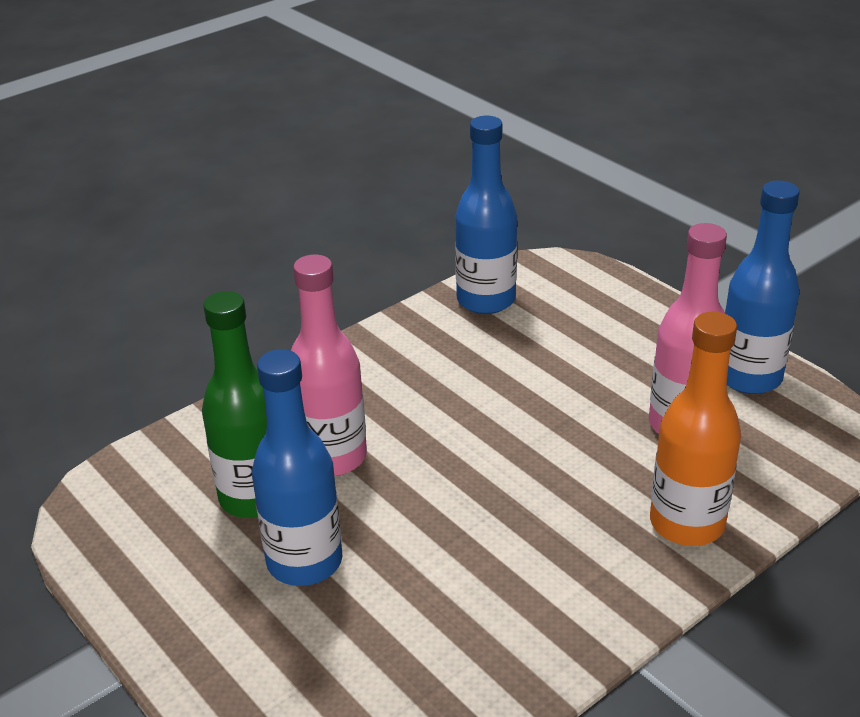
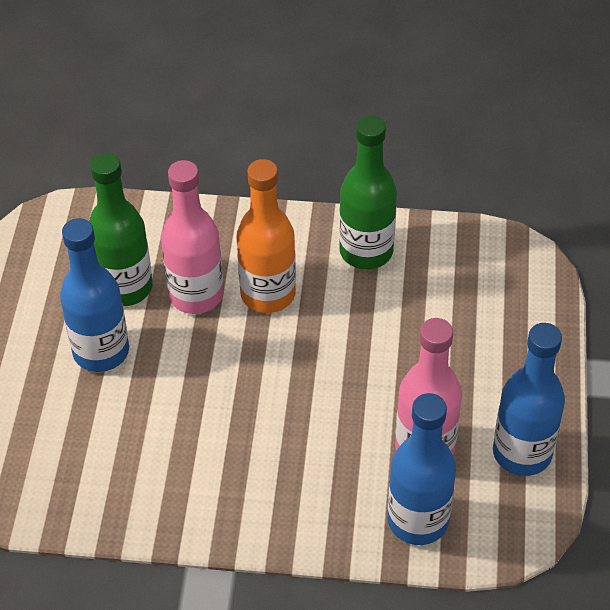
camera: 45 degrees right, 15 degrees up
blue bottle [455,116,517,314] -> blue bottle moved to [388,393,456,545]
orange bottle [650,312,741,546] -> orange bottle moved to [236,159,296,313]
none -> green bottle [339,116,397,269]

